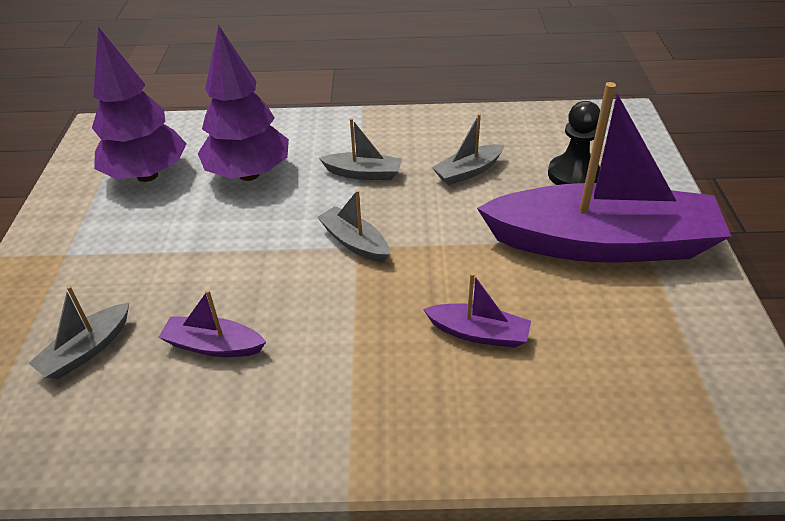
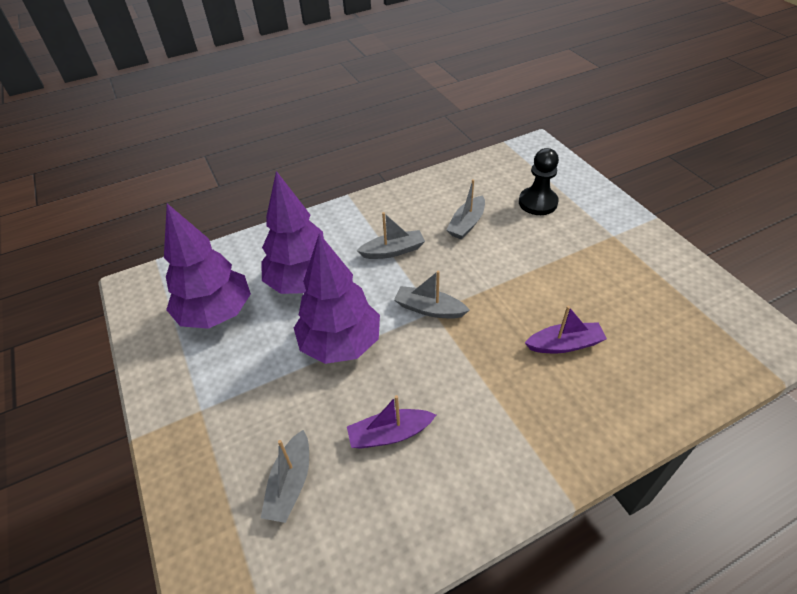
camera: 25 degrees left, 5 degrees up
purple boat [477,82,731,262] -> none
none -> purple tree [294,233,380,364]

